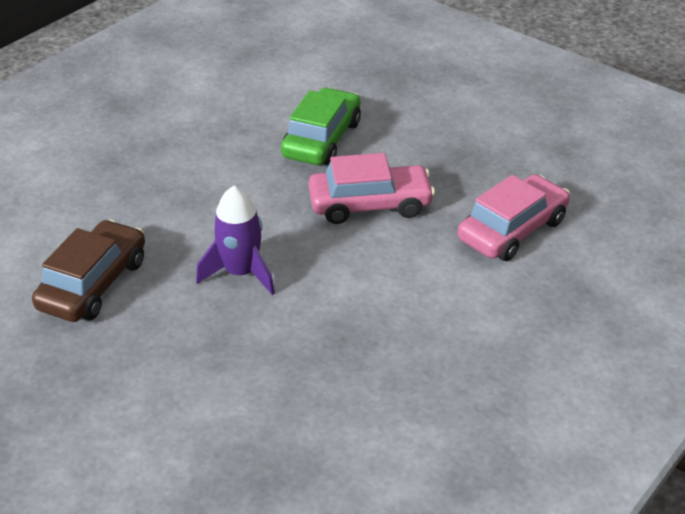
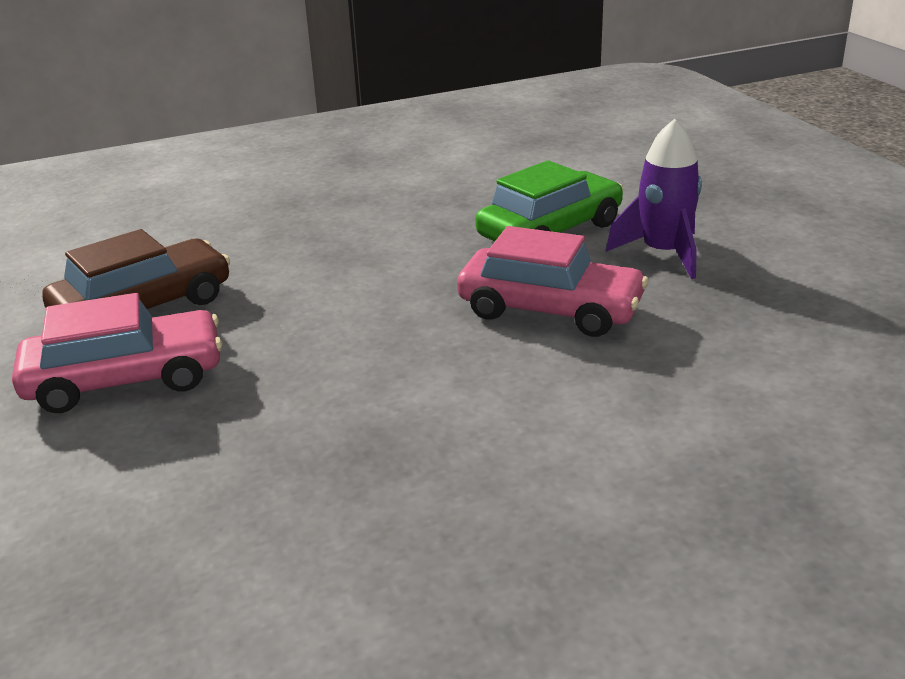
camera: 30 degrees right, 10 degrees down
purple rocket [196,186,275,295] -> purple rocket moved to [606,119,702,279]
pink car [458,174,570,261] -> pink car moved to [12,293,222,413]

